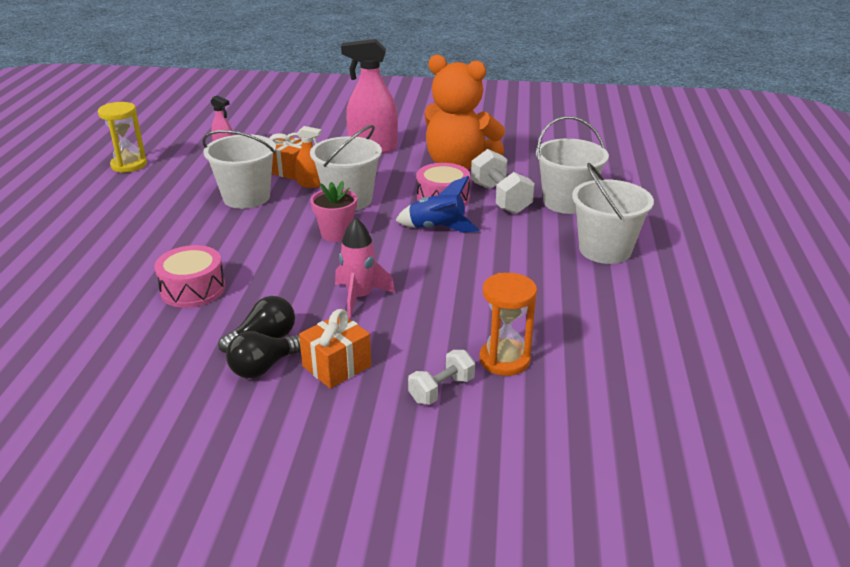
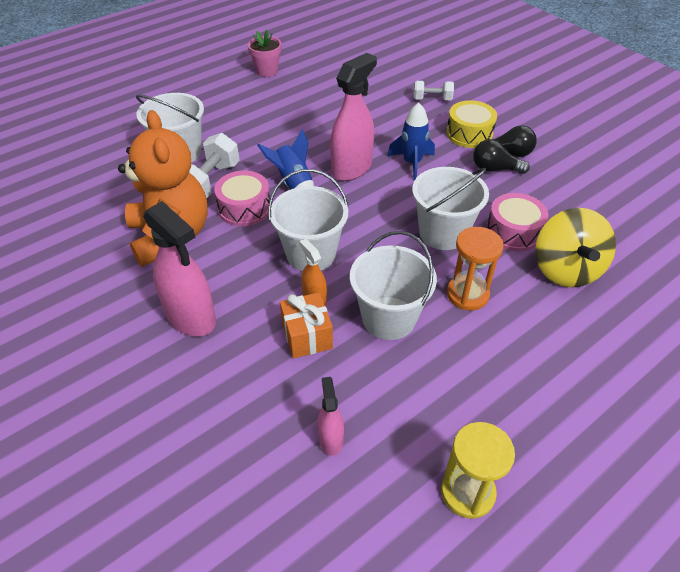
camera: 135 degrees left, 15 degrees up
orange gift [299,309,371,389] -> yellow drum [446,100,497,148]
pink flower pot [311,181,357,242] -> pink flower pot moved to [248,30,281,77]
pink rocket [335,218,395,319] -> blue rocket [387,102,435,181]
orange hourglass [479,273,537,376] -> orange hourglass moved to [447,227,504,310]
white bucket [572,163,654,264] -> white bucket moved to [412,167,489,250]
none -> pink spray bottle [330,53,377,181]
none -> yellow spinning top [535,208,616,287]

